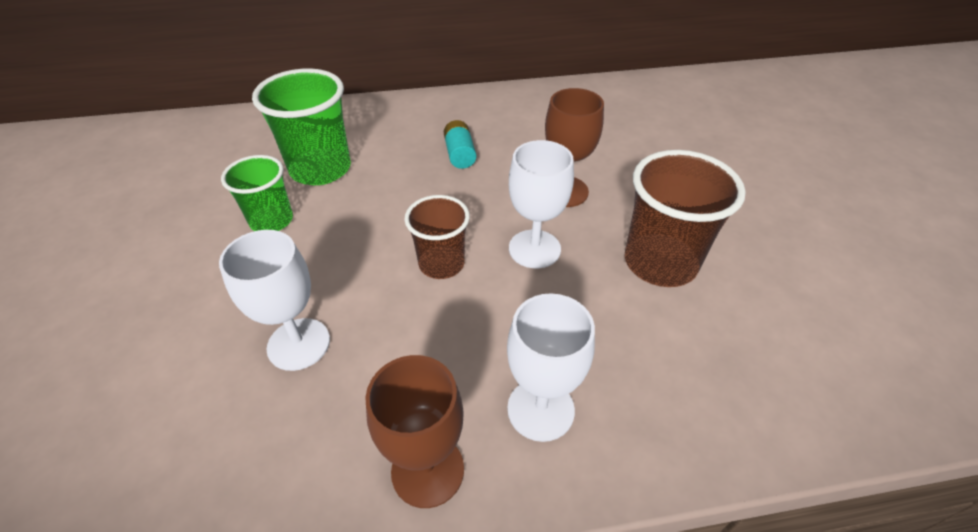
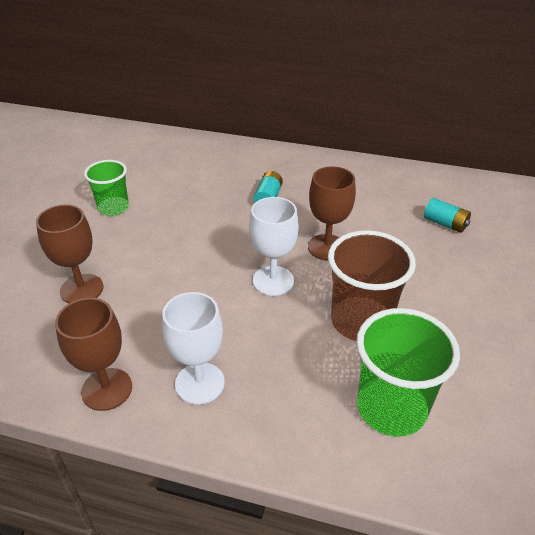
camera: 25 degrees right, 5 degrees down
white goblet [219,230,330,371] -> brown goblet [36,204,103,303]
green cup [252,68,351,185] -> green cup moved to [356,308,460,437]
brown cup [404,195,470,279] -> none
none -> turquoise battery [424,198,471,233]

